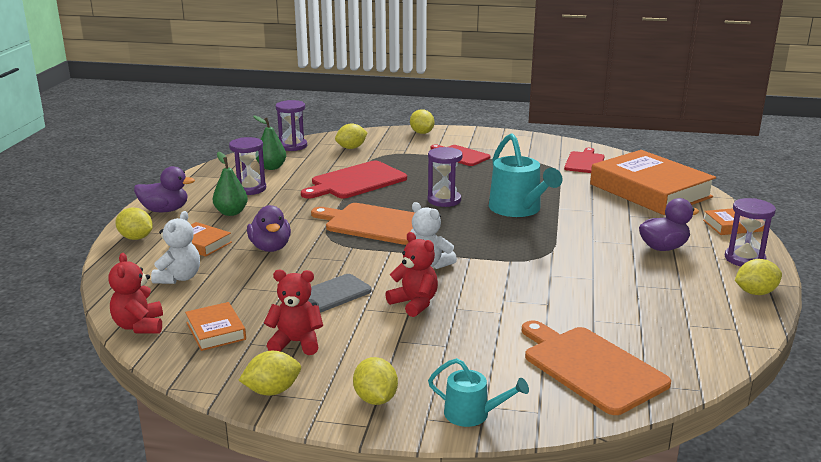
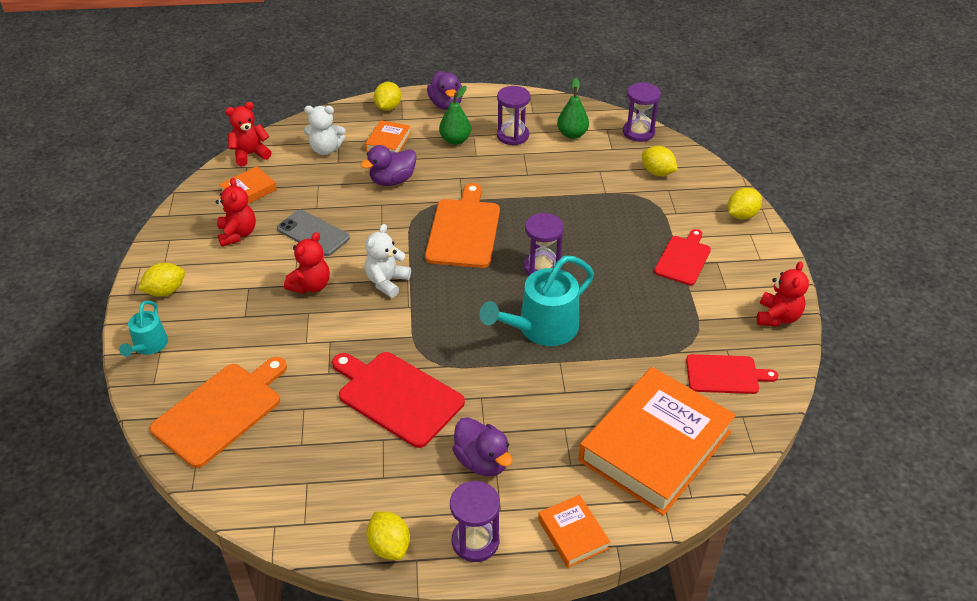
camera: 75 degrees right, 20 degrees up
yellow lemon [239,351,301,396] -> none
red cutting board [301,161,407,199] -> red cutting board moved to [332,352,465,448]
none -> red teddy bear [757,261,809,326]

